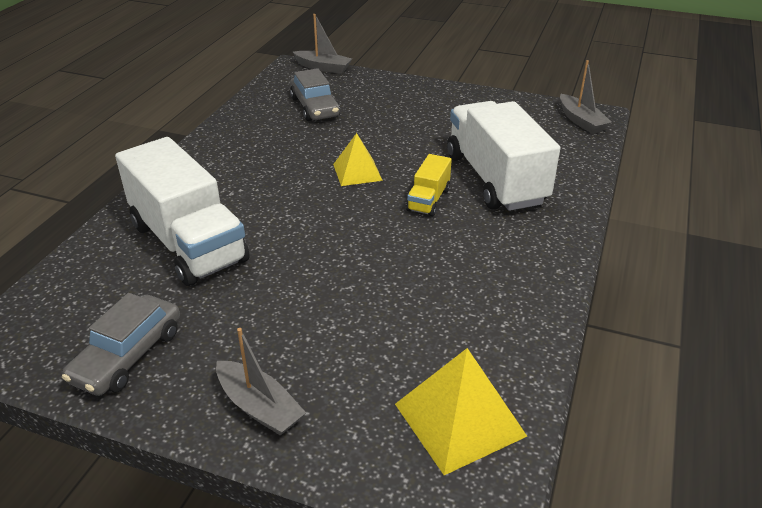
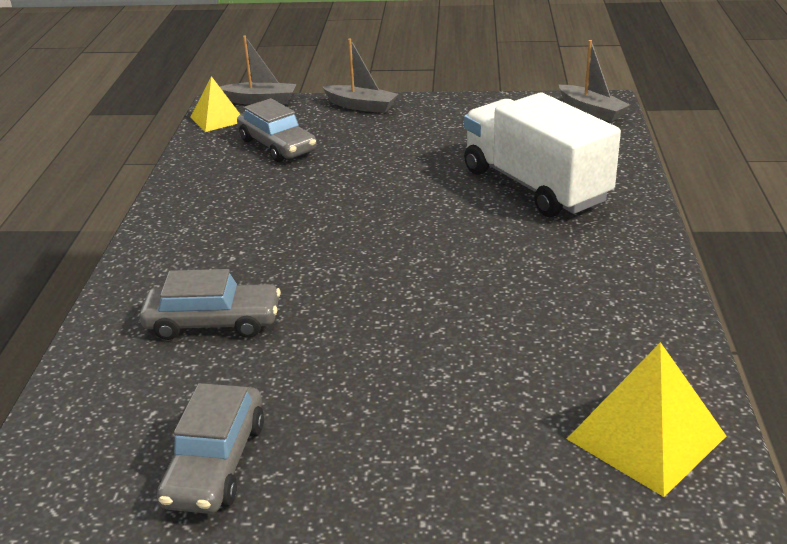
camera: 15 degrees left, 5 degrees down
white truck [115,137,249,286] -> grey car [140,269,281,340]
grey boat [216,328,306,436] -> grey boat moved to [323,38,398,113]
yellow pyramid [333,133,383,186] -> yellow pyramid moved to [191,76,241,132]
yellow truck [406,154,452,216] -> none

